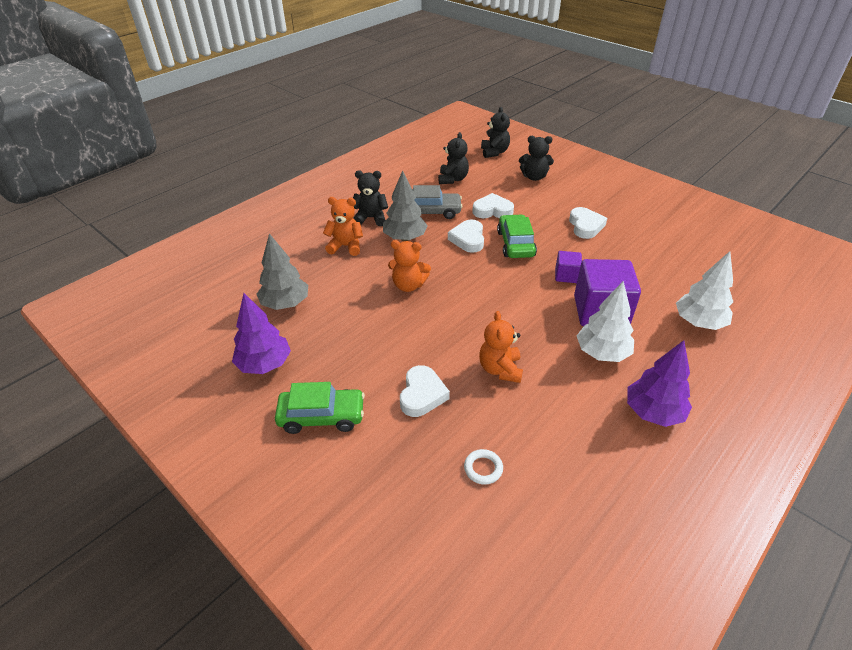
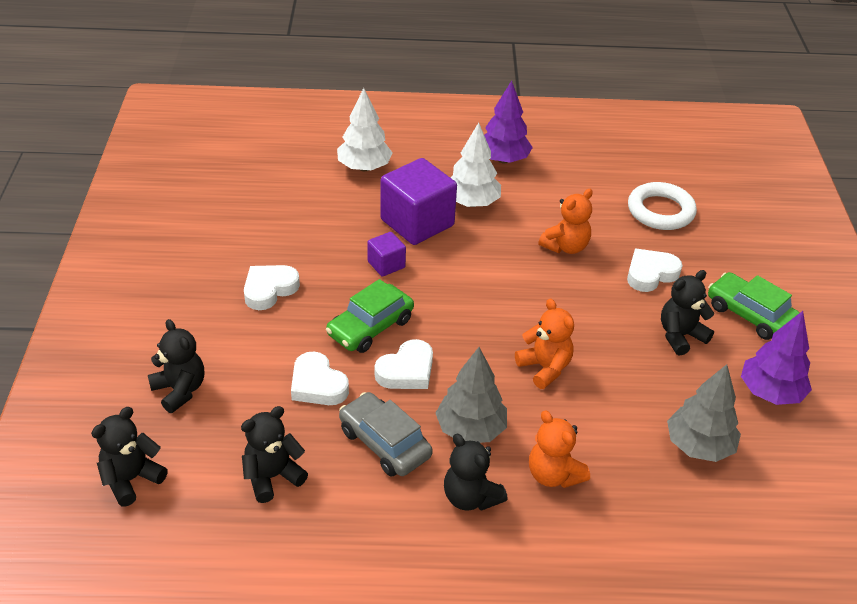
camera: 135 degrees left, 0 degrees up
white ring [464,449,503,485] -> white ring [628,182,697,230], size x2.03
none -> black teddy bear [661,270,715,356]

